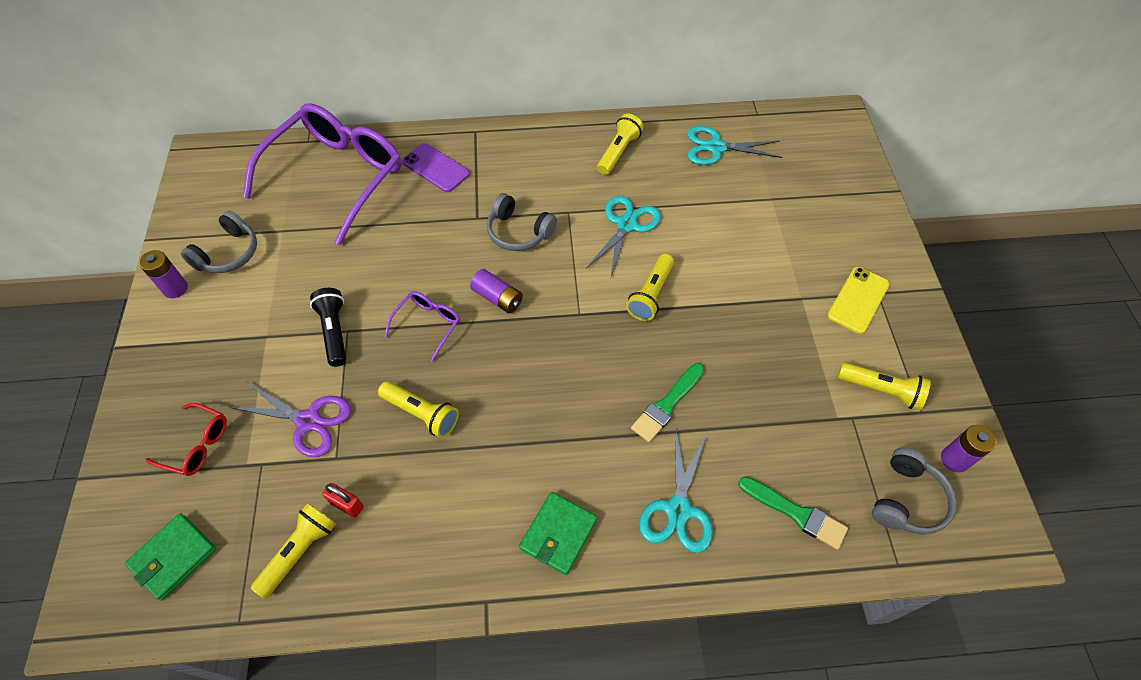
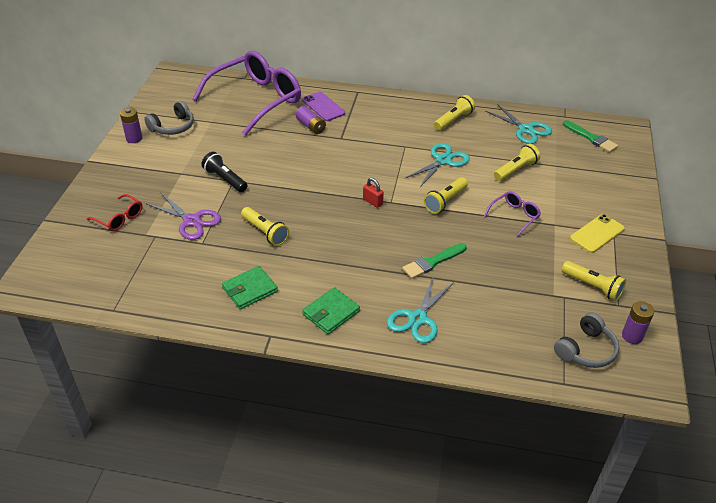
camera: 15 degrees right, 15 degrees down
green wallet [125,513,216,601] -> green wallet moved to [222,266,278,310]
yellow flashlight [251,503,336,599] -> yellow flashlight moved to [494,144,540,181]
black flashlight [310,288,346,367] -> black flashlight turned 45 degrees counterclockwise [202,152,247,192]
red padlock [322,483,364,518] -> red padlock moved to [363,178,384,208]
purple glasses [385,291,460,362] -> purple glasses moved to [484,191,541,237]
purple battery [470,269,523,314] -> purple battery moved to [296,106,326,134]
grey headphones [487,193,557,251] -> none
turquoise scissors [687,126,782,165] -> turquoise scissors turned 150 degrees counterclockwise [485,104,552,144]
green brush [738,477,848,550] -> green brush moved to [563,120,618,152]

